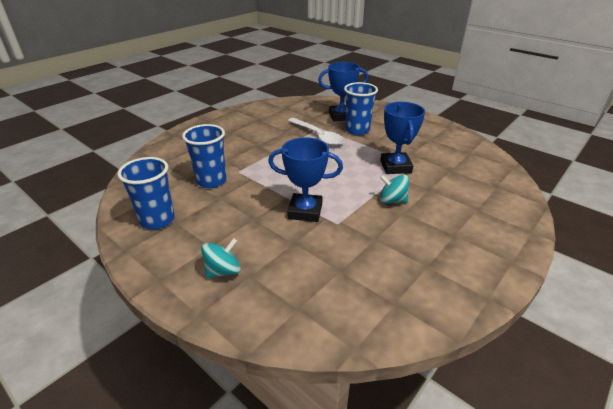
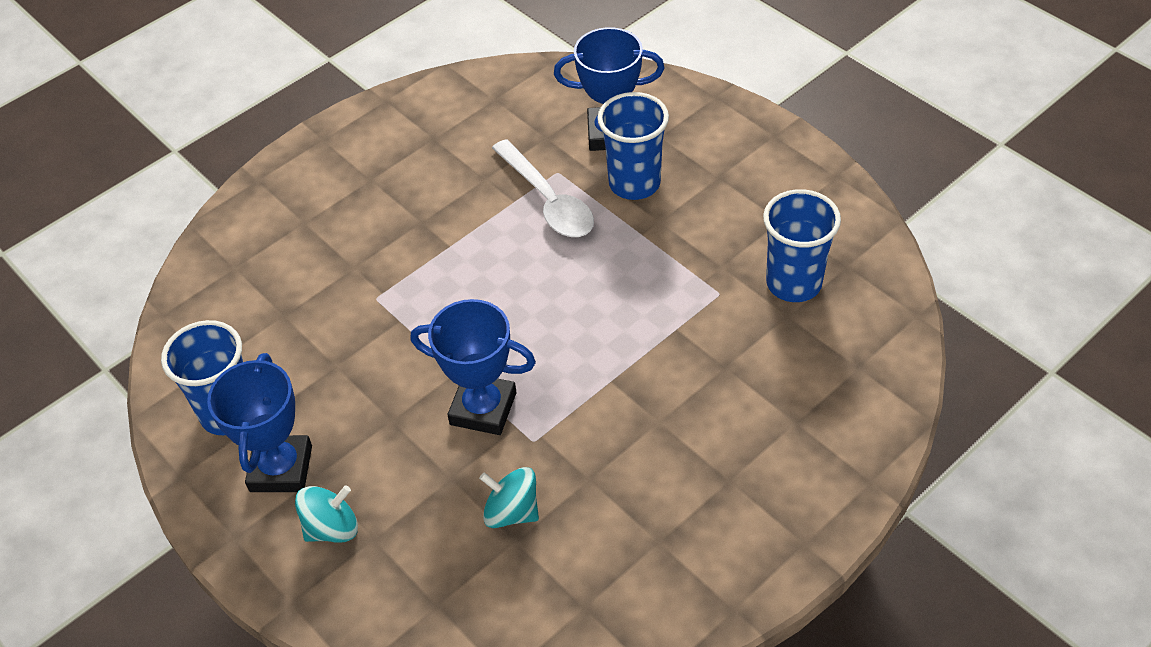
camera: 10 degrees right, 15 degrees up
blue cup [182,124,226,188] -> blue cup moved to [763,189,841,302]
turquoise spinning top [379,175,409,204] -> turquoise spinning top moved to [479,467,539,528]
blue trophy [380,102,425,174] -> blue trophy moved to [207,353,312,492]

